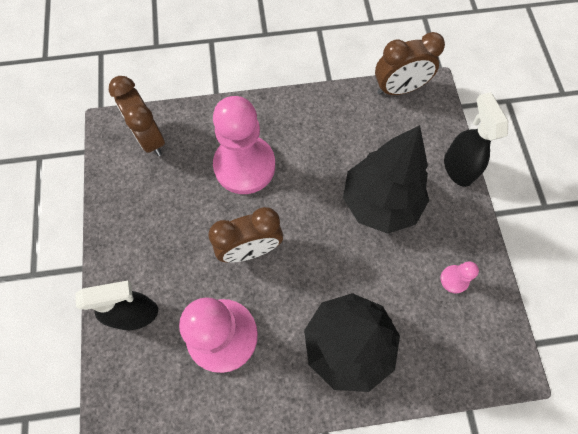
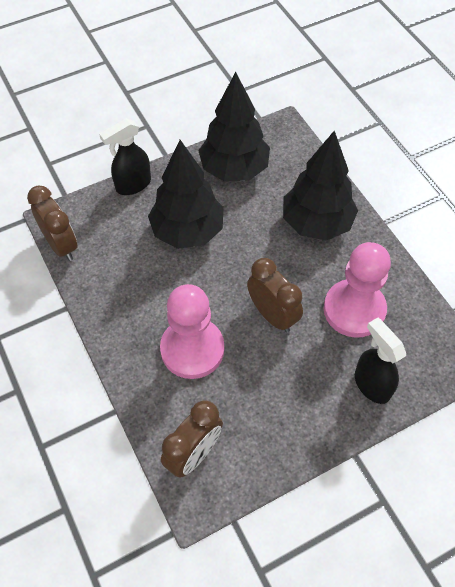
camera: 110 degrees left, 10 degrees down
pink pawn [440,262,479,294] -> black tree [198,72,270,182]

